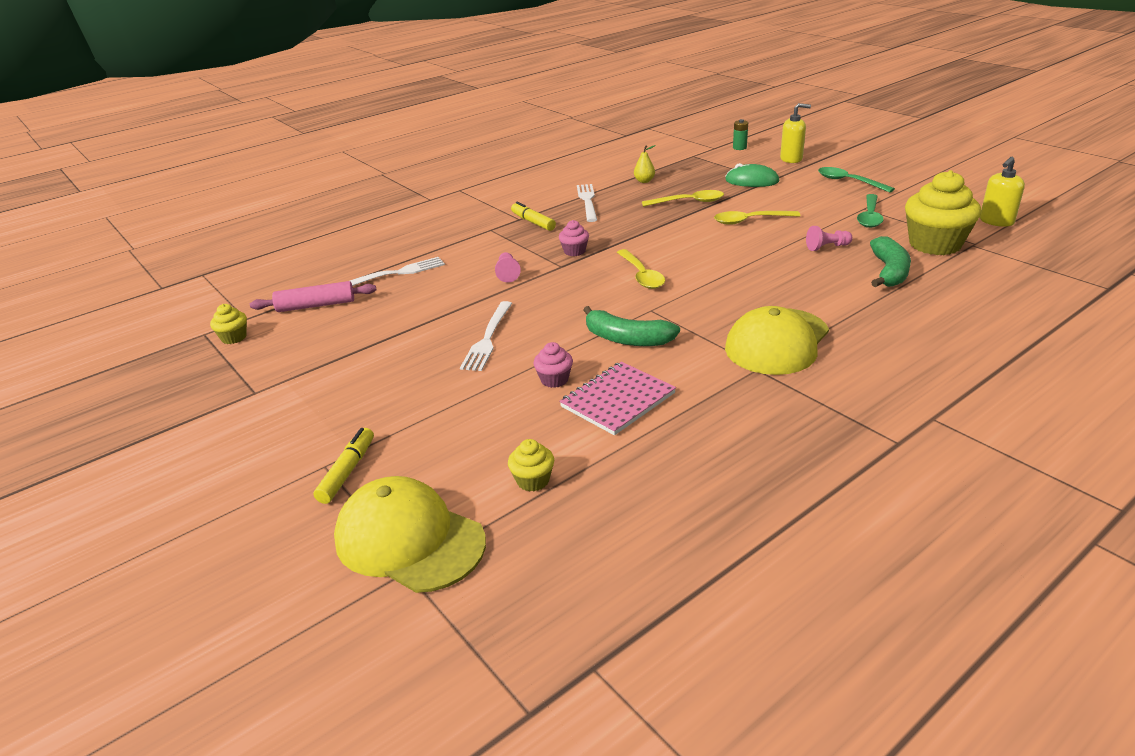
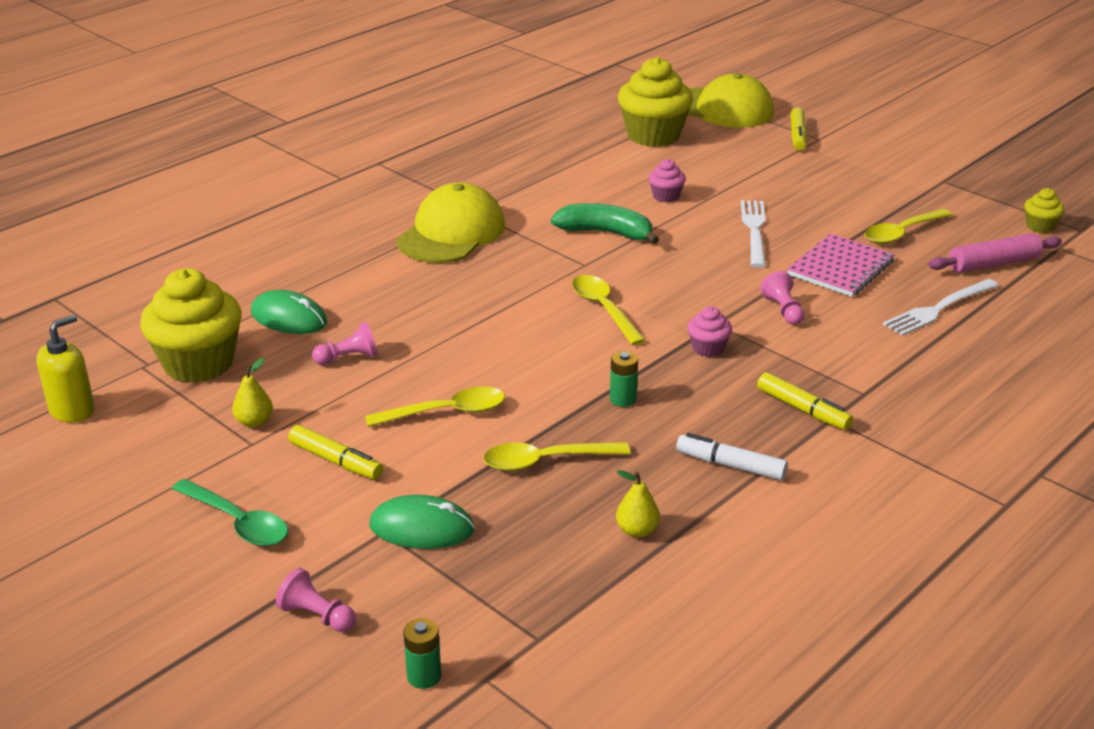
camera: 170 degrees right, 0 degrees up
yellow cupcake [508,439,554,492] -> yellow cupcake [618,57,693,147], size x2.18
pink notebook [559,362,676,435] -> pink notebook moved to [787,233,895,297]
white fork [577,184,597,222] -> white marker [676,433,788,480]
yellow soap dispenser [780,103,811,163] -> pink pawn [276,568,356,632]
green spoon [857,194,884,228] -> yellow pear [232,358,273,428]
green banana [870,236,911,287] -> green mouse [251,290,327,334]
none -> yellow marker [288,425,383,479]
none -> green battery [610,351,638,407]
none -> yellow spoon [865,209,952,244]

